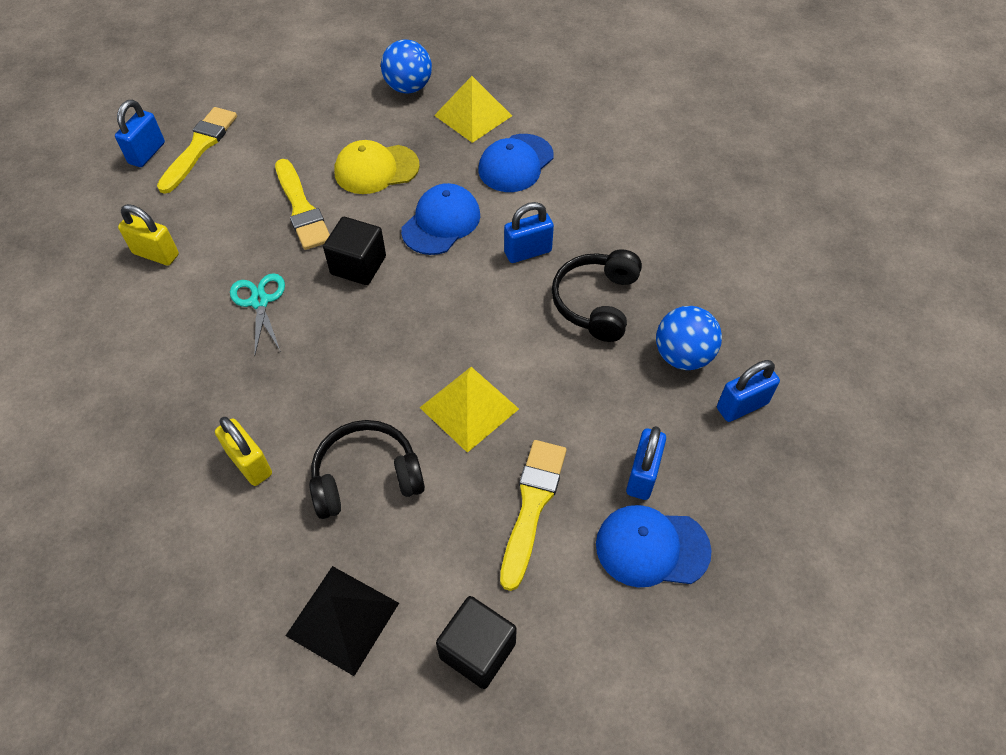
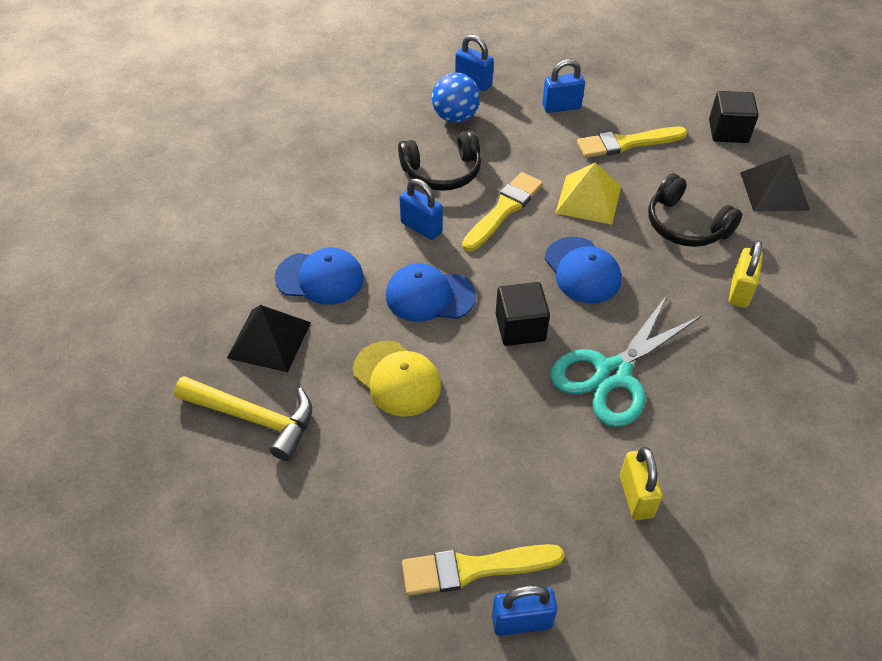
camera: 120 degrees left, 5 degrees down
turquoise scissors [230,273,285,354] -> turquoise scissors [550,295,702,427], size x1.76
yellow brush [275,159,330,250] -> yellow brush moved to [462,172,543,252]
blue ball [381,39,432,94] -> yellow hammer [174,376,312,461]
yellow pyramid [434,76,512,143] -> black pyramid [227,305,311,372]
blue cap [596,505,712,587] -> blue cap moved to [545,237,621,303]

